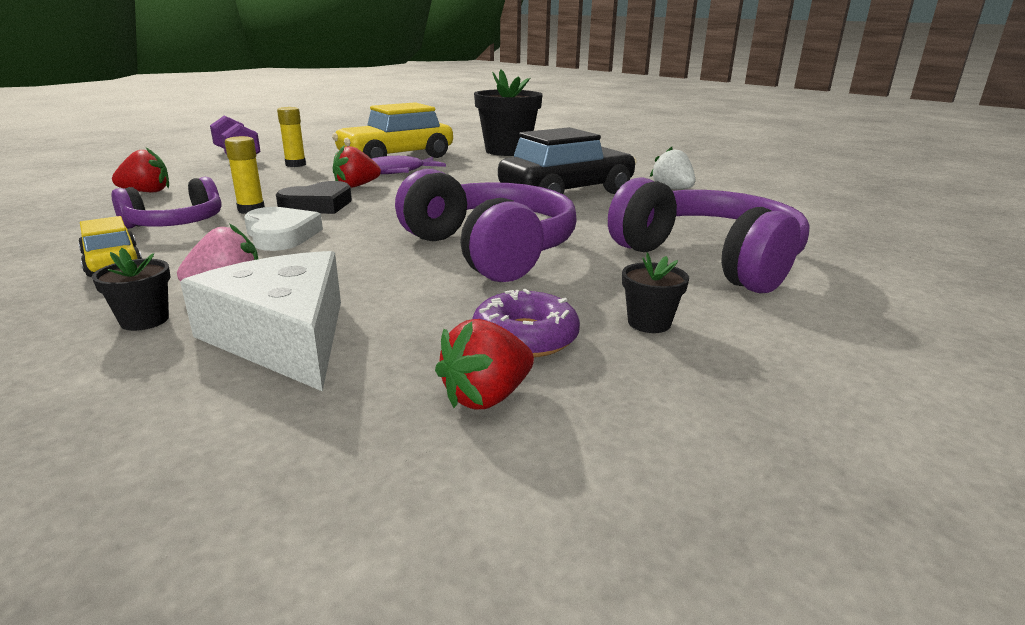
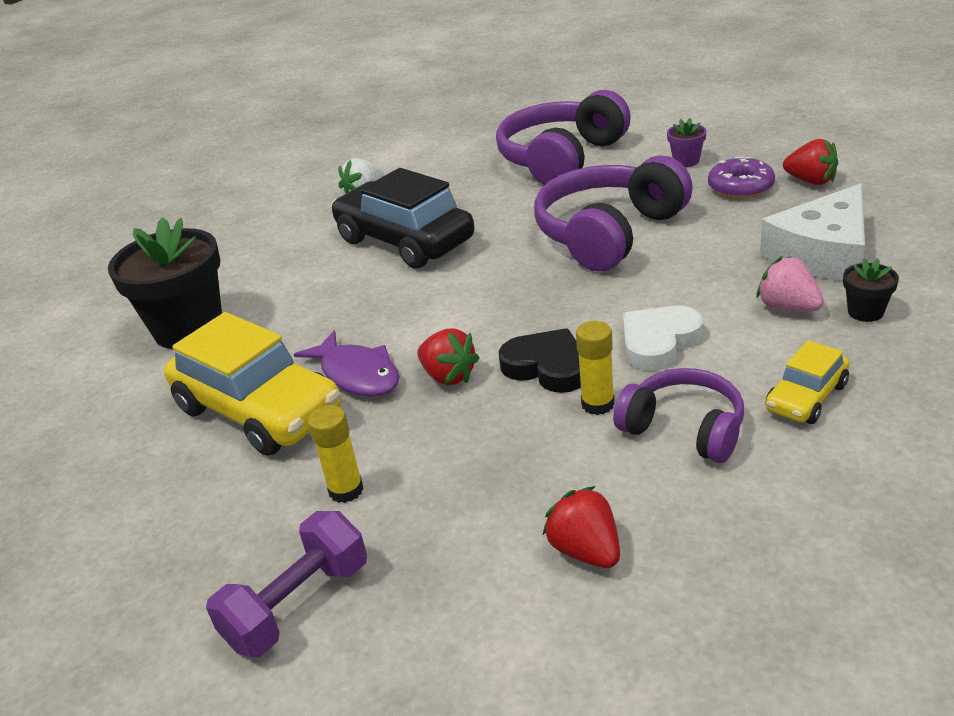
camera: 100 degrees left, 10 degrees up
black flower pot [622,253,689,333] -> purple flower pot [667,118,707,167]

